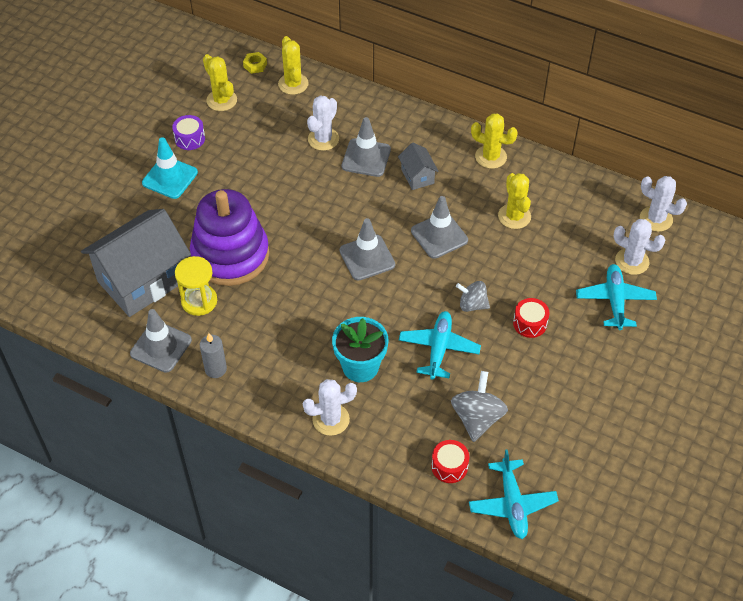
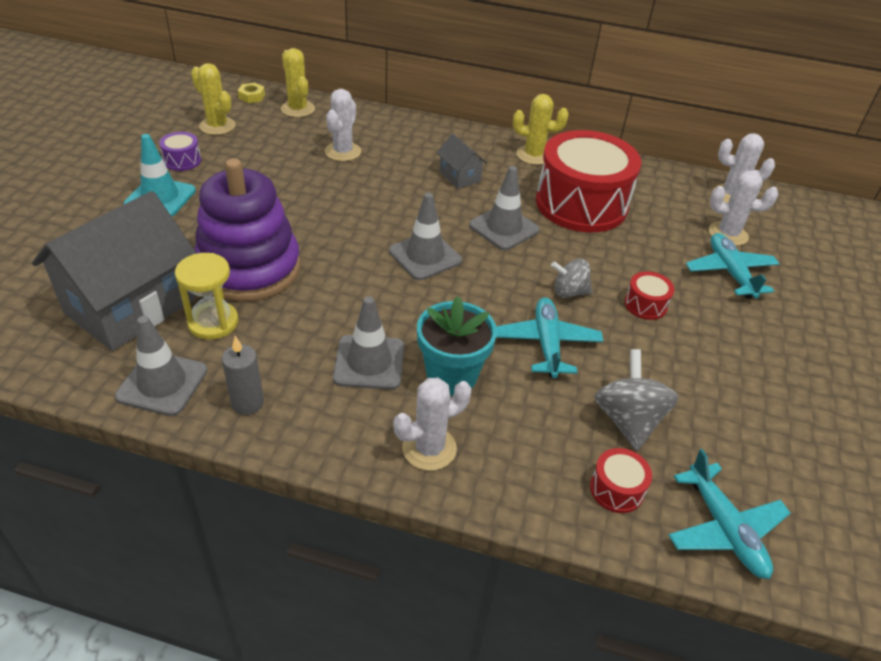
camera: 15 degrees left, 10 degrees down
grey traffic cone [342,117,391,177] -> grey traffic cone moved to [333,296,404,390]
yellow cactus [498,173,531,229] -> red drum [536,130,642,232]

